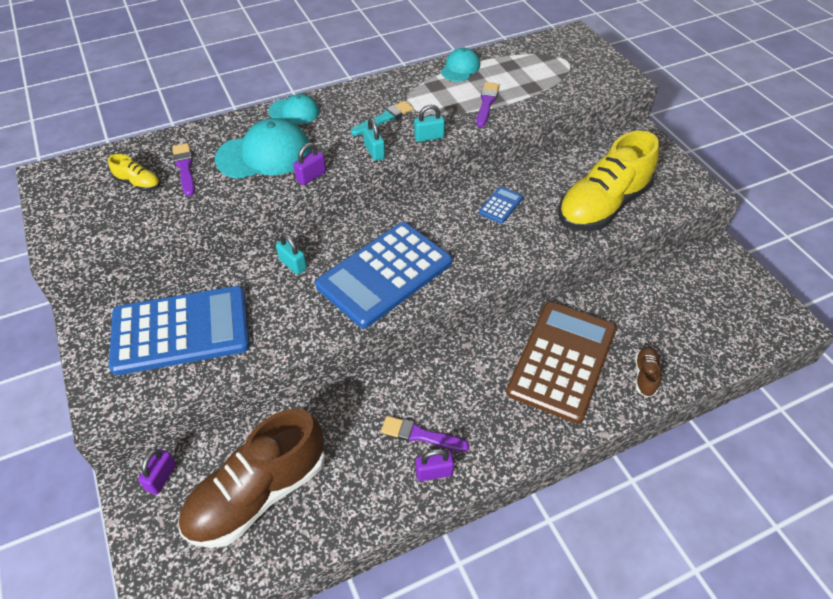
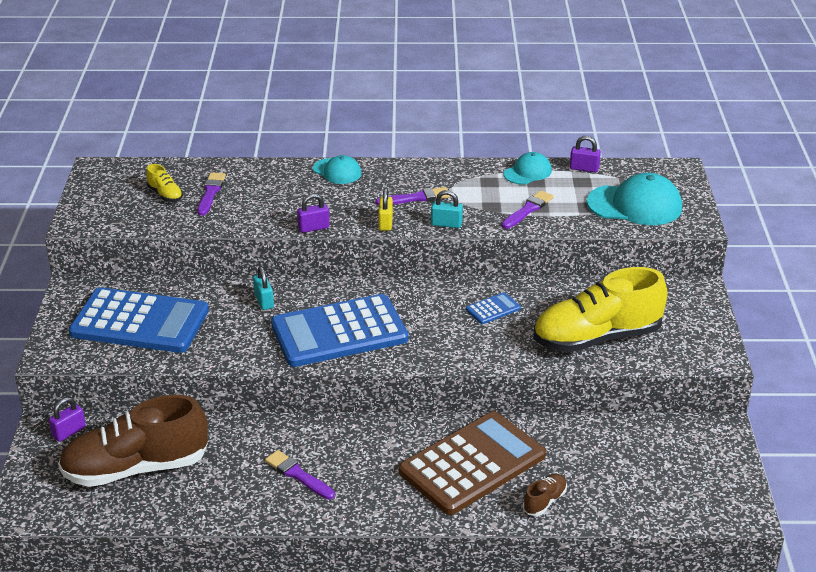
camera: 25 degrees right, 15 degrees down
turquoise cap [215,118,311,179] -> turquoise cap moved to [587,173,682,225]
turquoise brush [351,101,414,136] -> purple brush [376,187,450,206]
turquoise padlock [363,118,385,161] -> yellow padlock [378,188,393,231]
purple padlock [416,449,454,481] -> purple padlock moved to [570,136,601,173]

